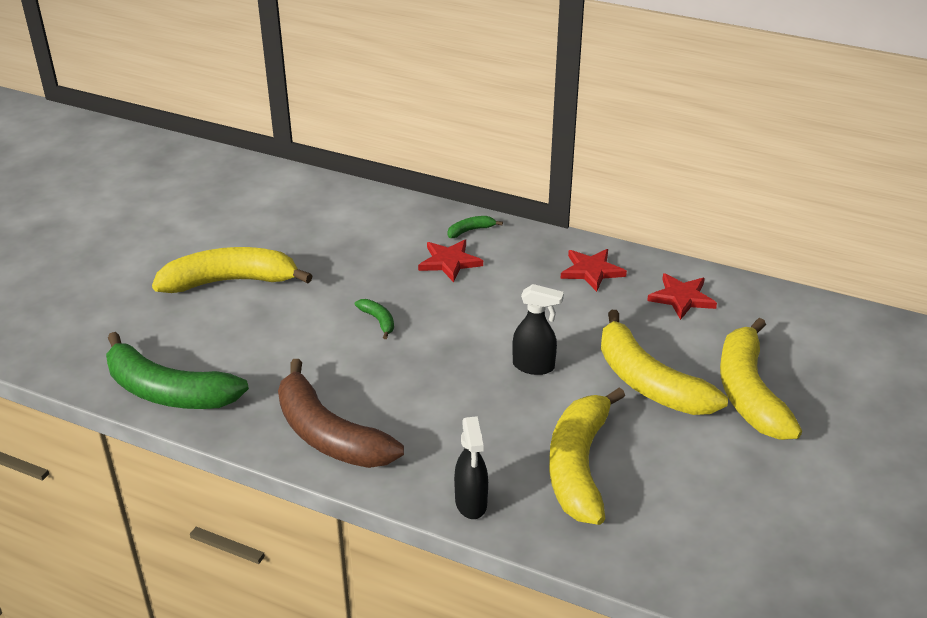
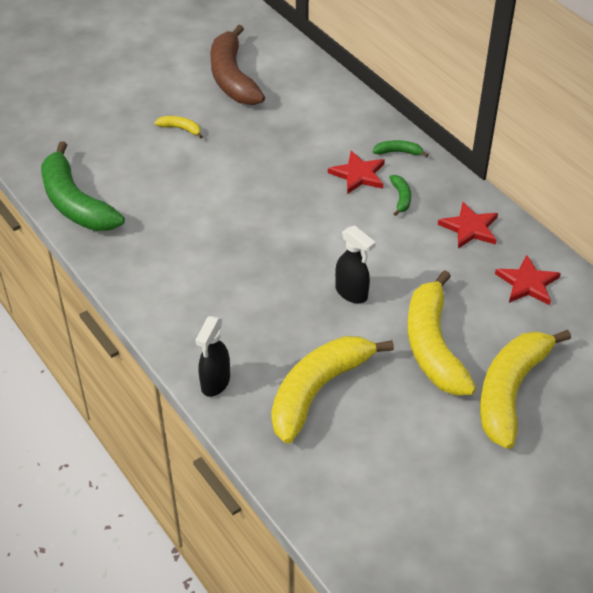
camera: 30 degrees right, 10 degrees up
yellow banana [152,247,312,293] -> yellow banana [154,116,203,139], size x0.41
brown banana [278,359,404,468] -> brown banana moved to [210,25,265,105]
green banana [355,299,394,339] -> green banana moved to [389,175,411,216]

